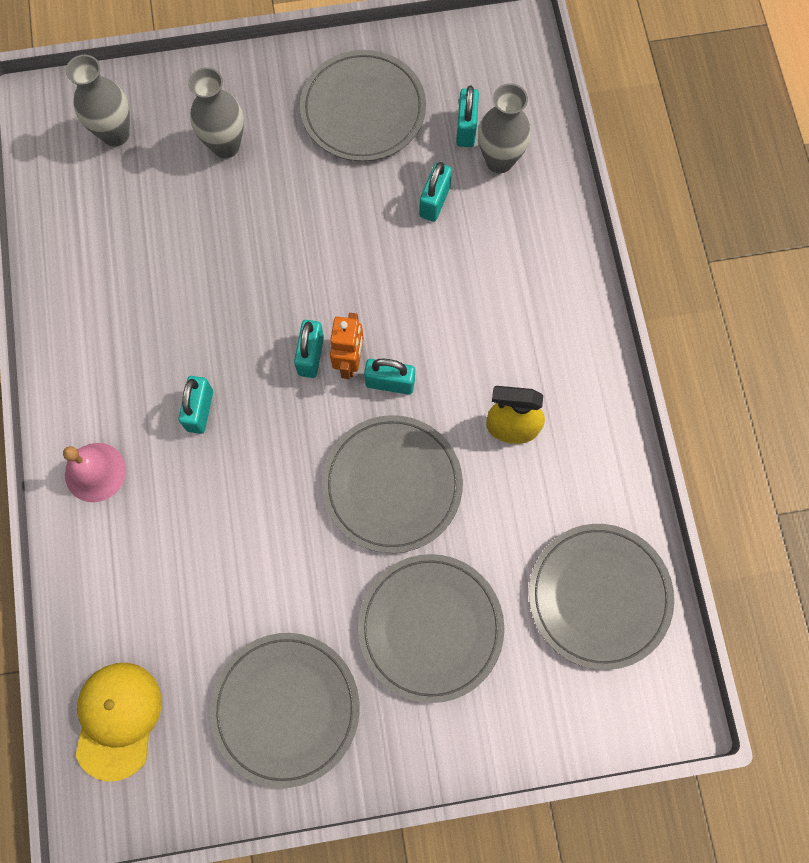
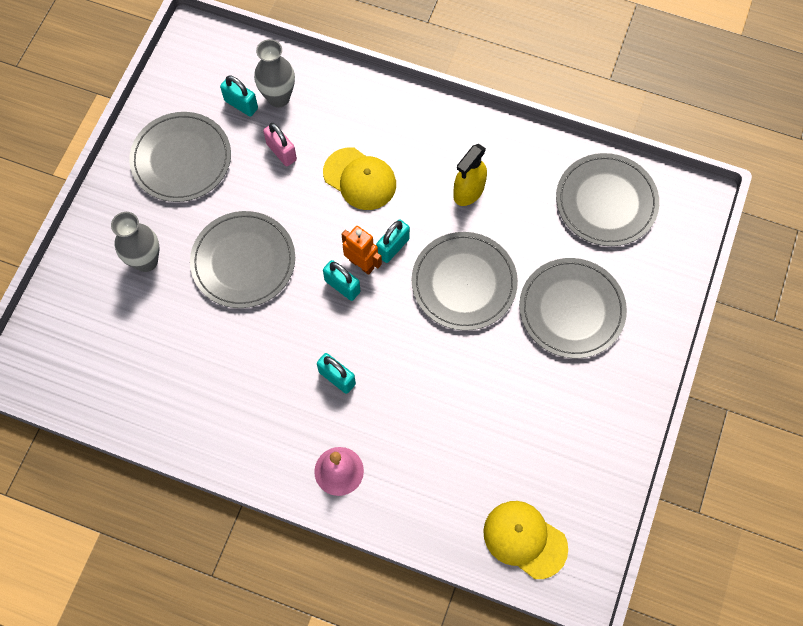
camera: 60 degrees left, 5 degrees down
grey vase [66,55,130,147] -> none
grey plate [210,633,360,788] -> grey plate moved to [190,211,295,308]
turquoise padlock [419,162,452,222] -> pink padlock [263,123,297,166]
none -> yellow cap [323,147,396,210]

